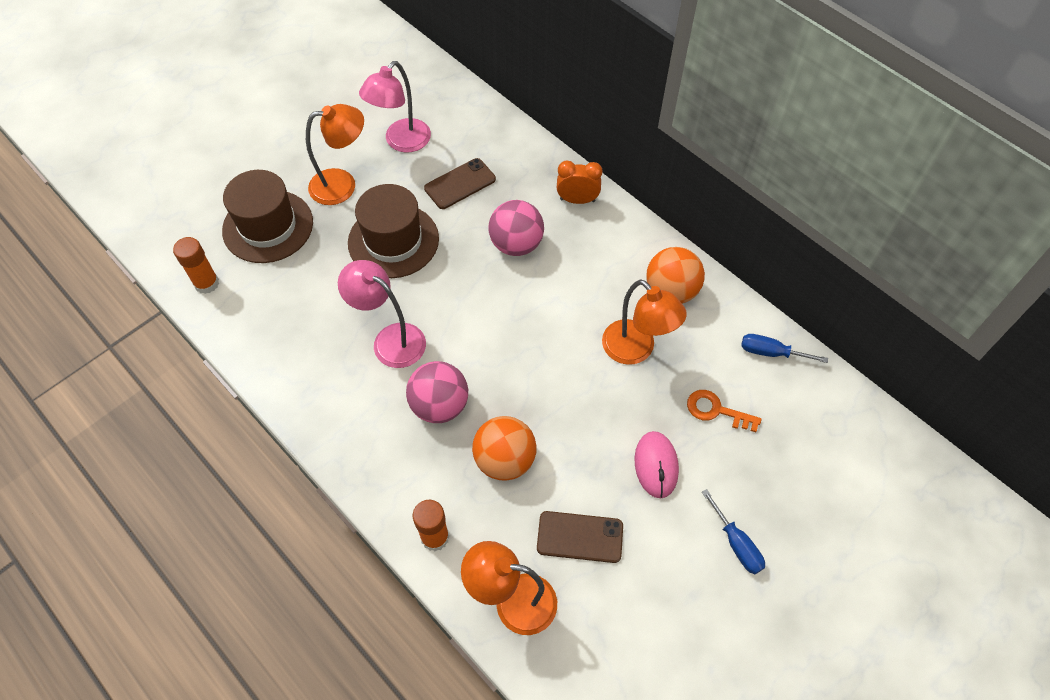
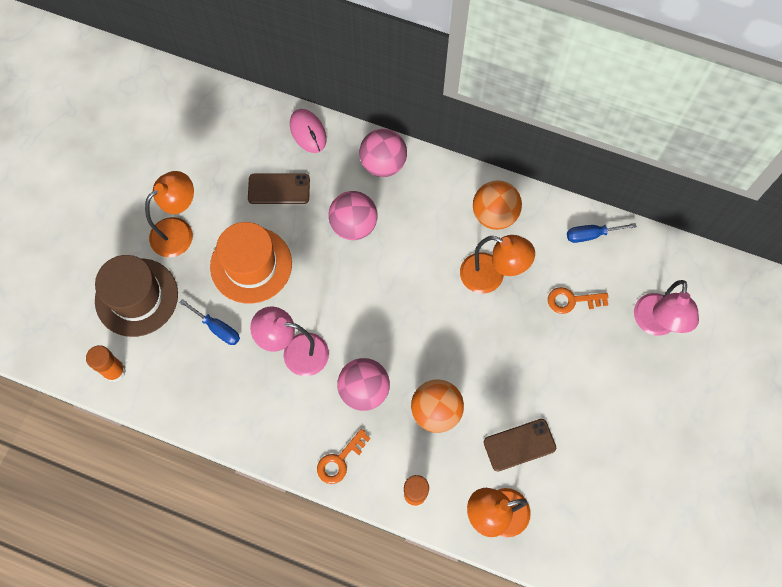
camera: 25 degrees left, 10 degrees up
brown hat [348,184,439,278] -> orange hat [210,222,292,304]
pink lamp [359,61,431,153] -> pink lamp moved to [634,280,699,336]
brown phone [424,158,496,209] -> brown phone turned 60 degrees clockwise [248,174,310,204]
orange clock [557,161,602,204] -> pink ball [359,129,407,177]
pink mouse [634,431,679,498] -> pink mouse moved to [290,109,327,153]
blue screwdriver [702,489,765,574] -> blue screwdriver moved to [179,299,240,345]
none -> orange key [317,429,371,484]

